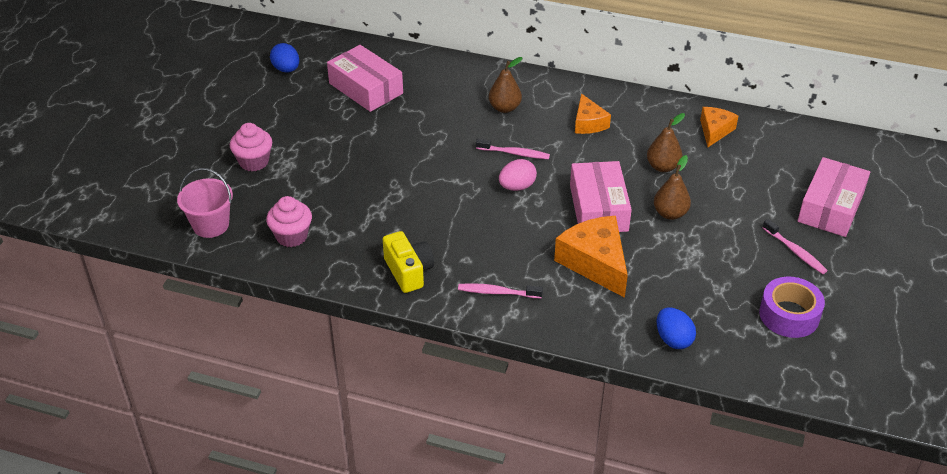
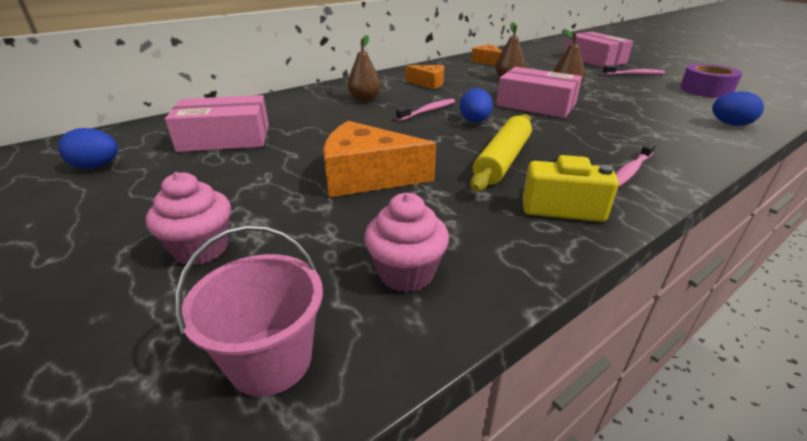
camera: 55 degrees left, 10 degrees down
pink egg [499,159,537,191] -> blue egg [460,88,493,123]
orange cheese [554,216,628,298] -> orange cheese moved to [323,121,436,197]
none -> yellow rolling pin [470,114,532,192]

